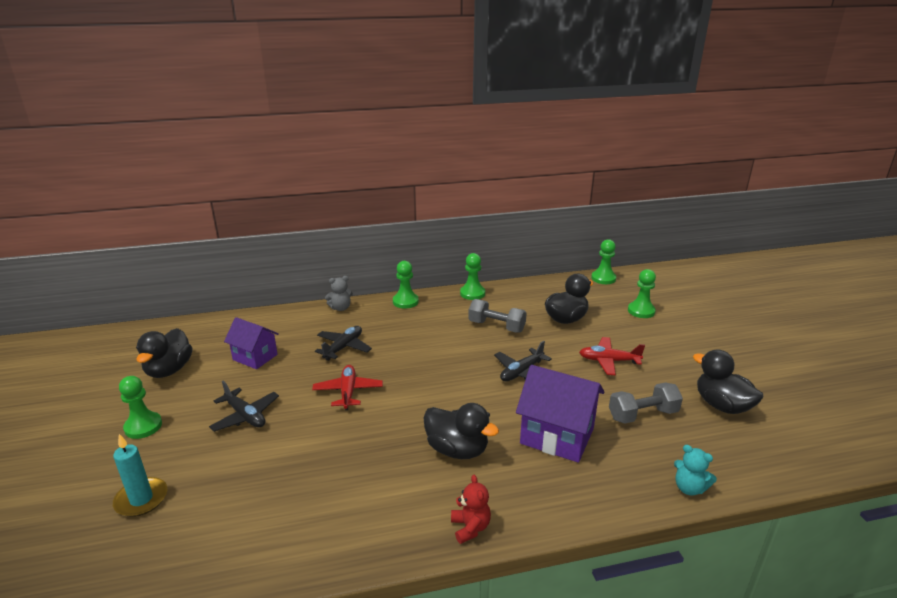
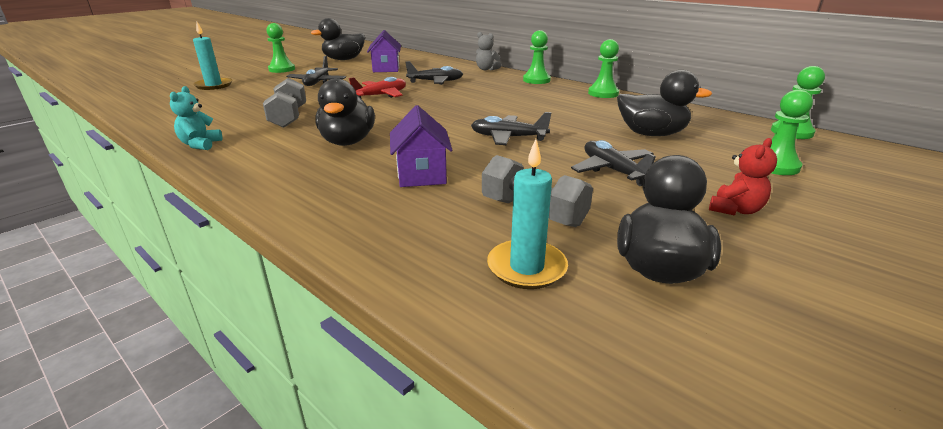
camera: 55 degrees right, 0 degrees up
red teddy bear [451,475,491,544] -> red teddy bear moved to [709,138,777,215]
grey dumbbell [468,299,527,333] -> grey dumbbell moved to [263,78,306,128]
purple house [516,365,605,463] -> purple house [390,105,452,187], size x0.64
red plane [579,337,645,376] -> black plane [571,140,656,186]
turquoise teddy bear [674,445,717,495] -> turquoise teddy bear moved to [170,86,222,150]
none -> turquoise candle [487,139,568,289]

